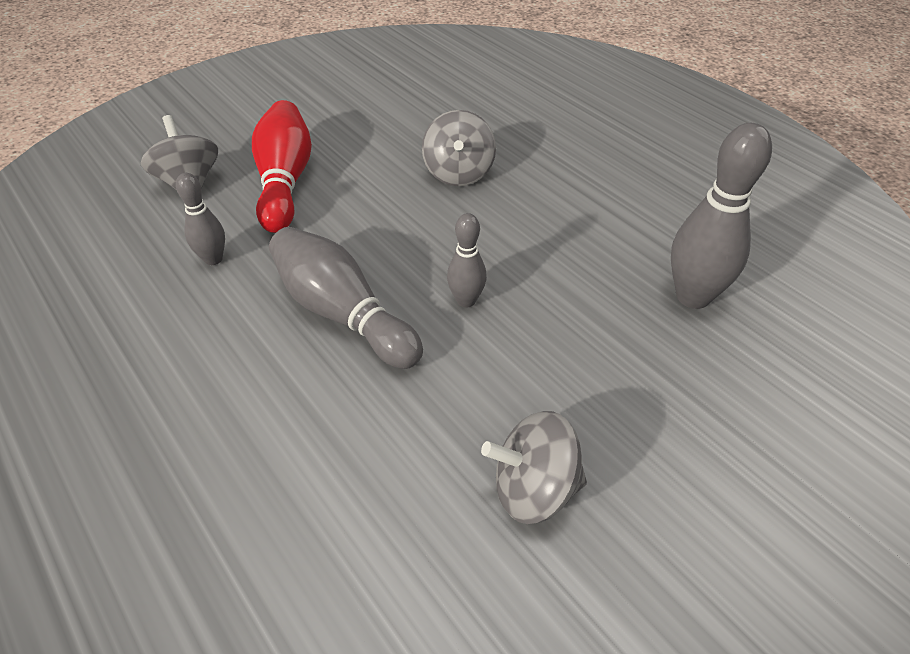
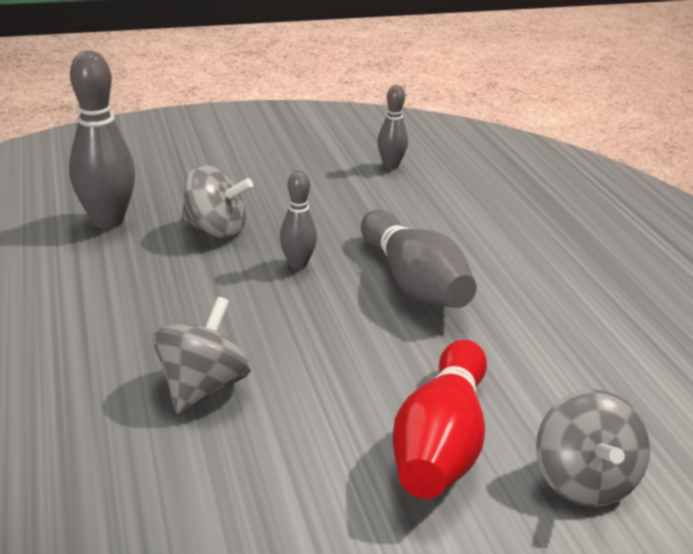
camera: 160 degrees left, 15 degrees down
grey bowling pin [176,173,225,265] -> grey bowling pin moved to [378,85,408,169]
grey spinning top [481,411,587,524] -> grey spinning top moved to [181,165,253,239]

